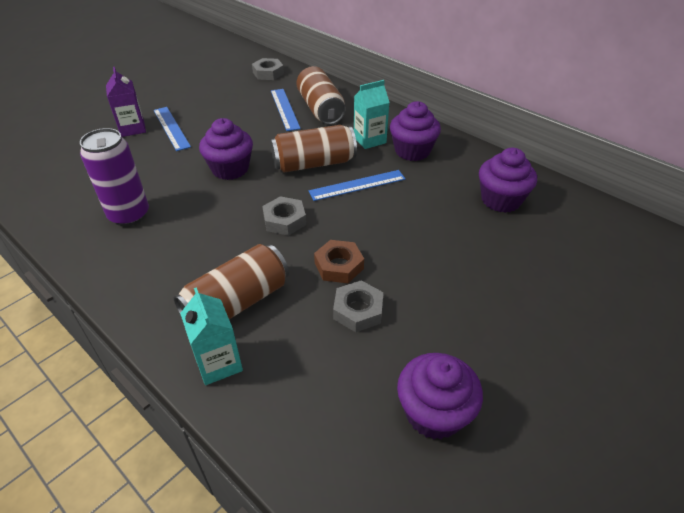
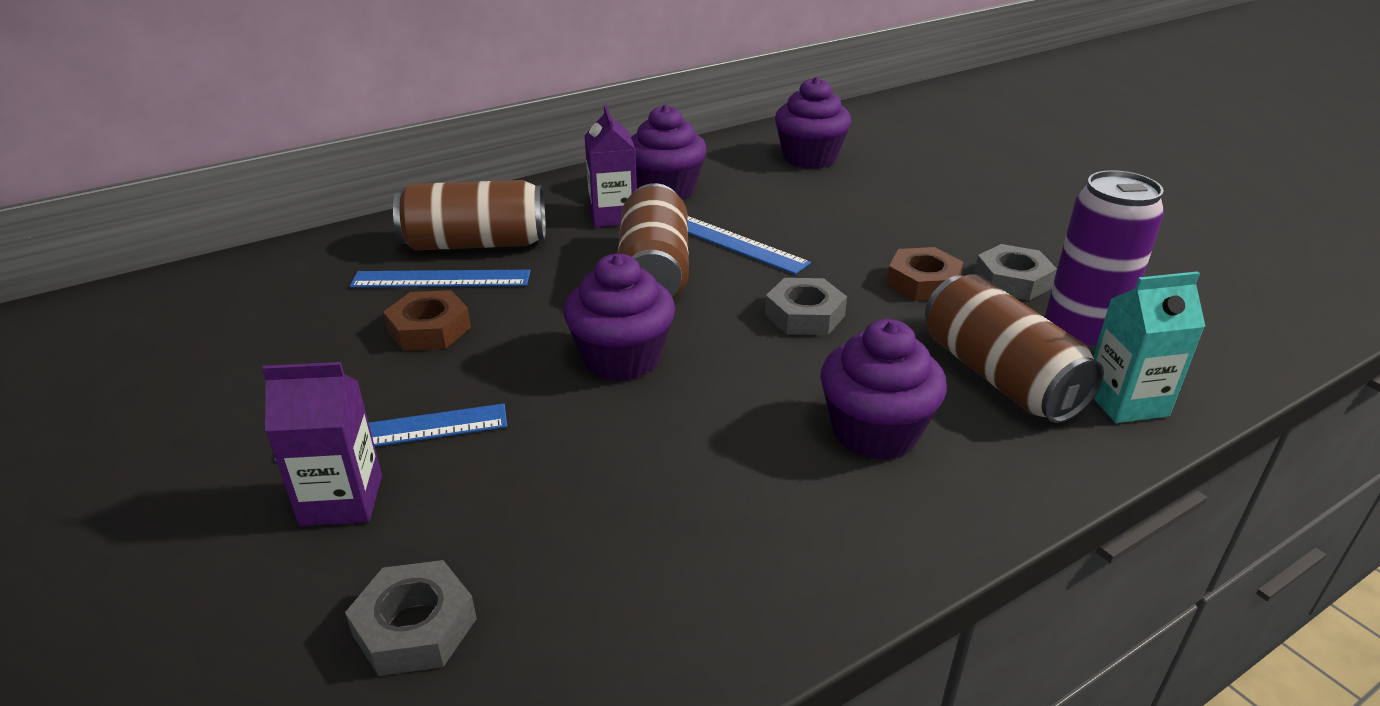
camera: 75 degrees left, 10 degrees down
purple can [80,128,149,226] -> purple can moved to [1045,170,1164,351]
grey nut [252,58,284,80] -> grey nut moved to [345,560,477,676]
blue ruler [309,170,405,201] -> blue ruler turned 45 degrees counterclockwise [687,216,811,274]
turquoise carton [354,80,390,149] -> purple carton [584,104,637,227]
purple cupcake [397,353,483,439] -> purple cupcake moved to [820,319,947,460]
none -> brown nut [384,290,471,351]

